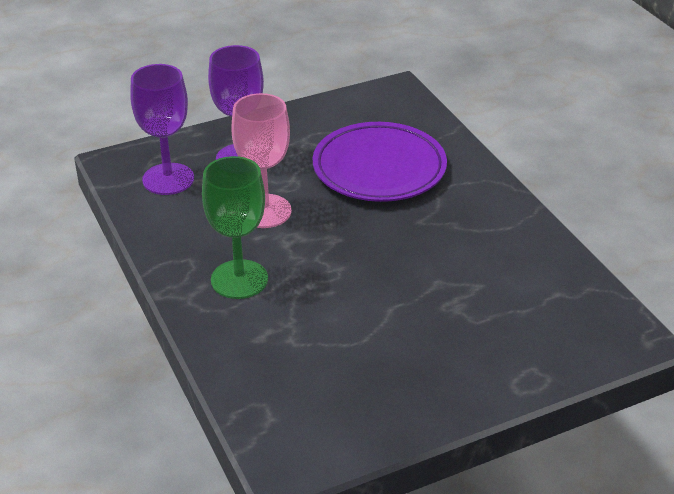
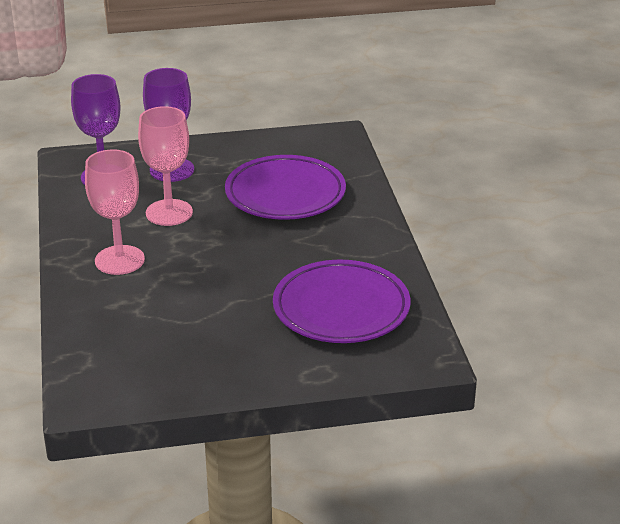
camera: 15 degrees right, 5 degrees down
green goblet [202,156,268,299] -> pink goblet [85,149,145,275]
none -> purple plate [273,260,410,343]

